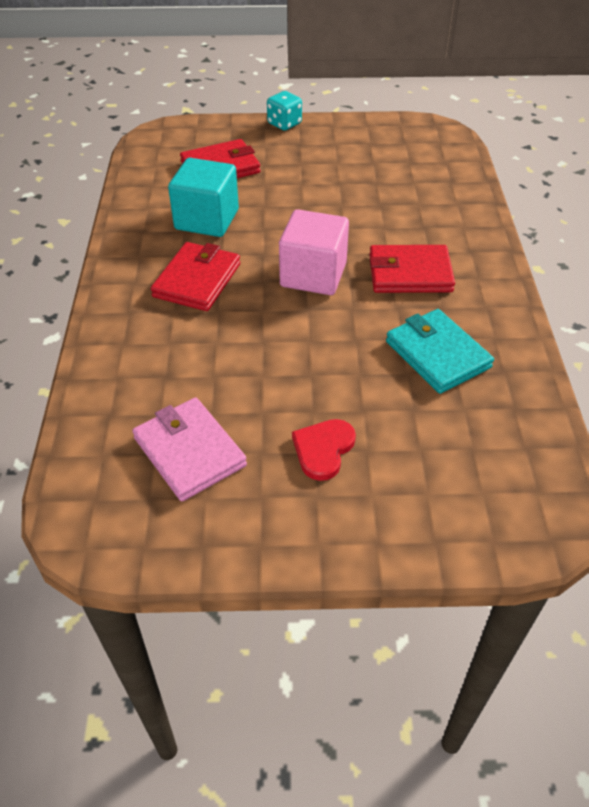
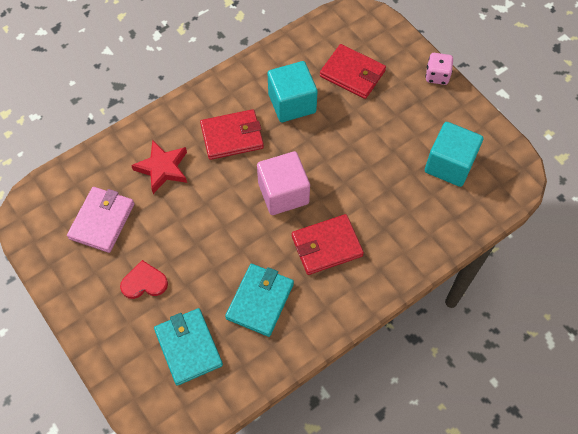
camera: 55 degrees right, 15 degrees up
turquoise dice [267,91,302,131] -> pink dice [425,53,453,85]
red wallet [369,245,455,293] -> red wallet turned 75 degrees counterclockwise [292,214,364,275]
none -> red star [131,140,187,194]
none -> turquoise wallet [154,308,223,386]
none -> turquoise cube [425,122,483,187]

